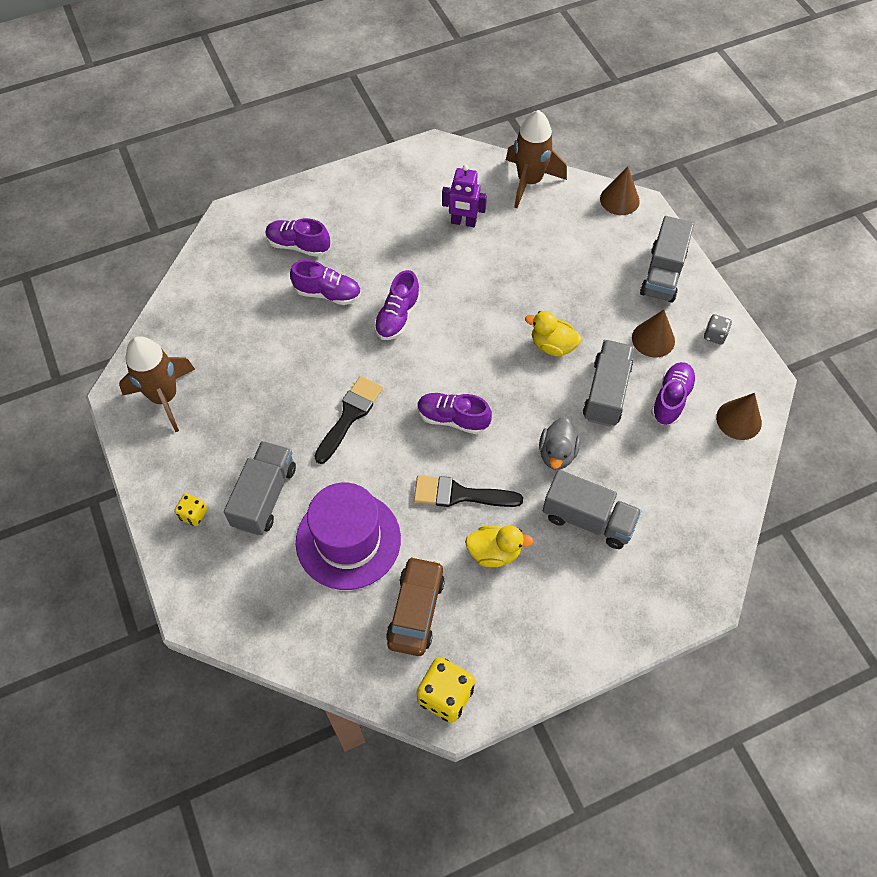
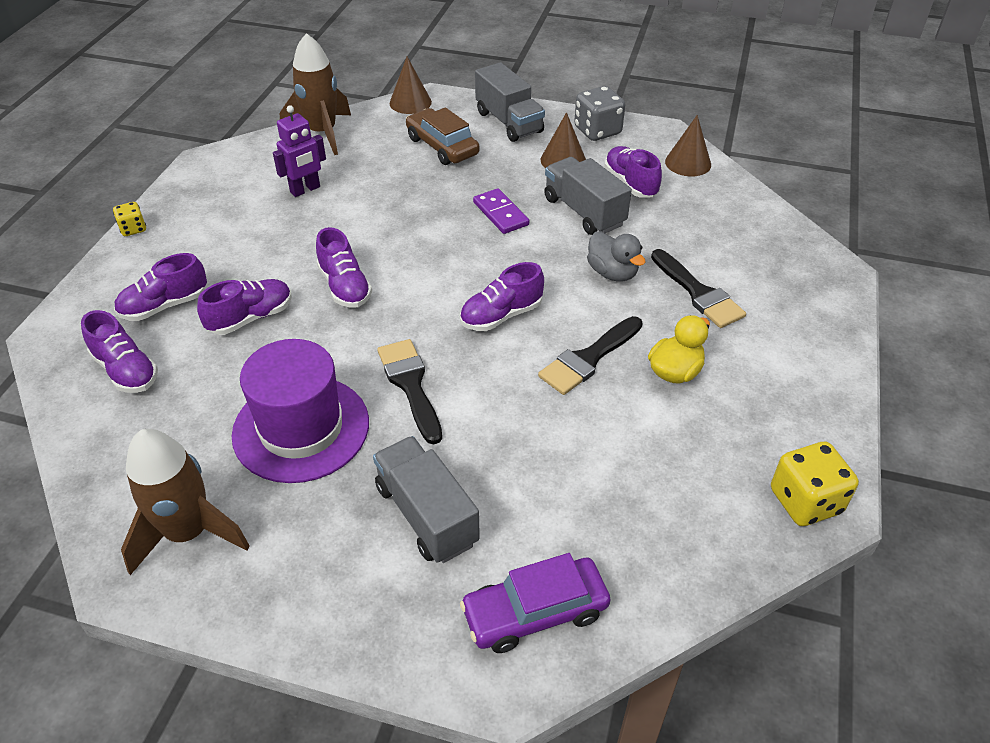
camera: 50 degrees left, 15 degrees down
yellow dice [174,493,207,526] -> yellow dice moved to [113,202,146,236]
purple hat [296,482,401,590] -> purple hat moved to [231,339,369,483]
brown car [386,556,445,656] -> brown car moved to [406,107,480,165]
yellow duck [525,311,581,357] -> purple domino [473,188,529,234]
grey truck [543,470,642,549] -> black brush [651,249,746,328]
grey dice [704,314,732,344] -> grey dice [574,86,625,141], size x1.79
none -> purple shoe [81,310,158,393]
none -> purple car [460,553,610,653]

